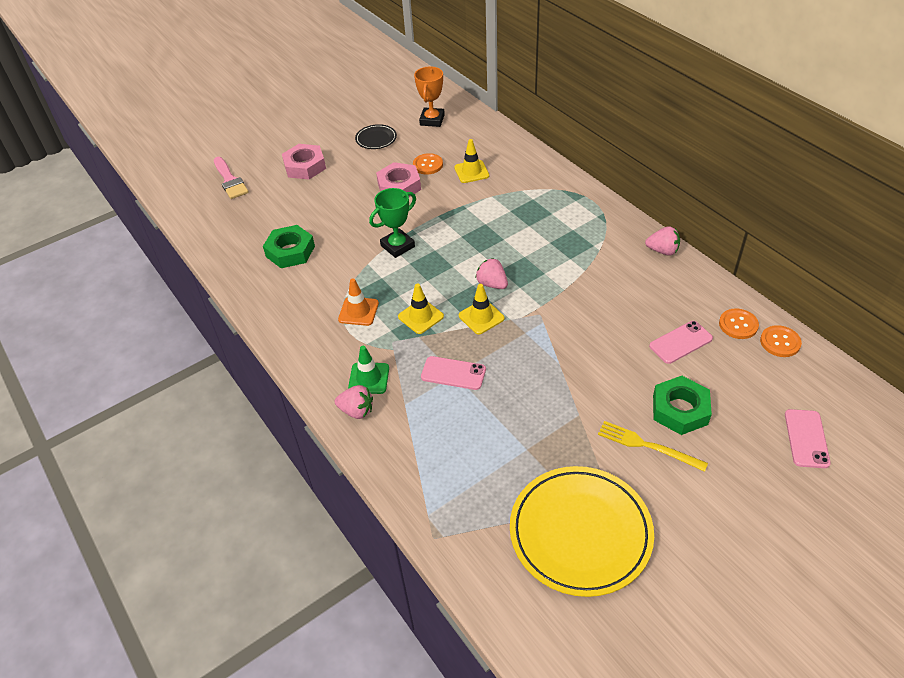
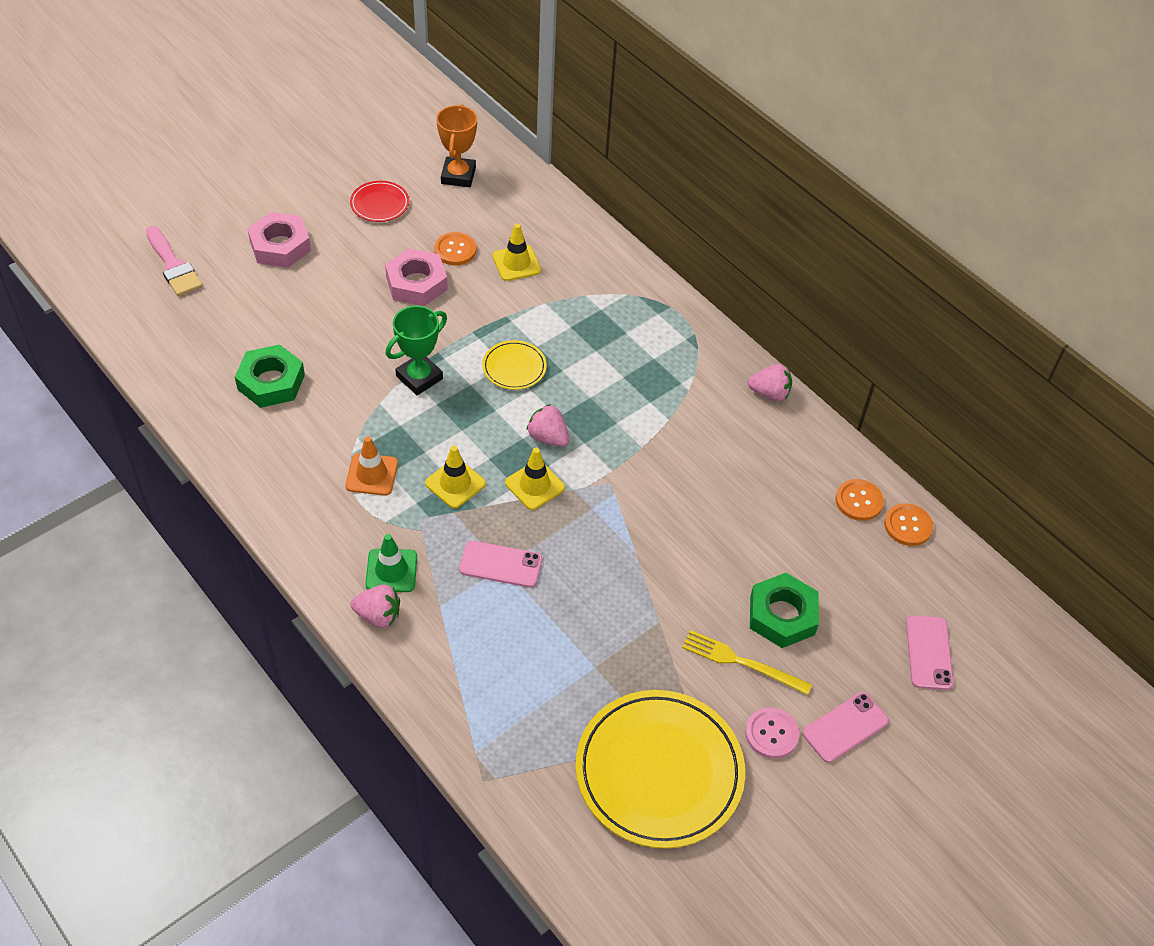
camera: 10 degrees left, 5 degrees up
black plate [355,124,397,149] -> red plate [350,181,409,222]
pink phone [649,321,713,364] -> pink phone moved to [803,692,889,763]
none -> yellow plate [482,340,547,390]
none -> pink button [745,707,799,759]

